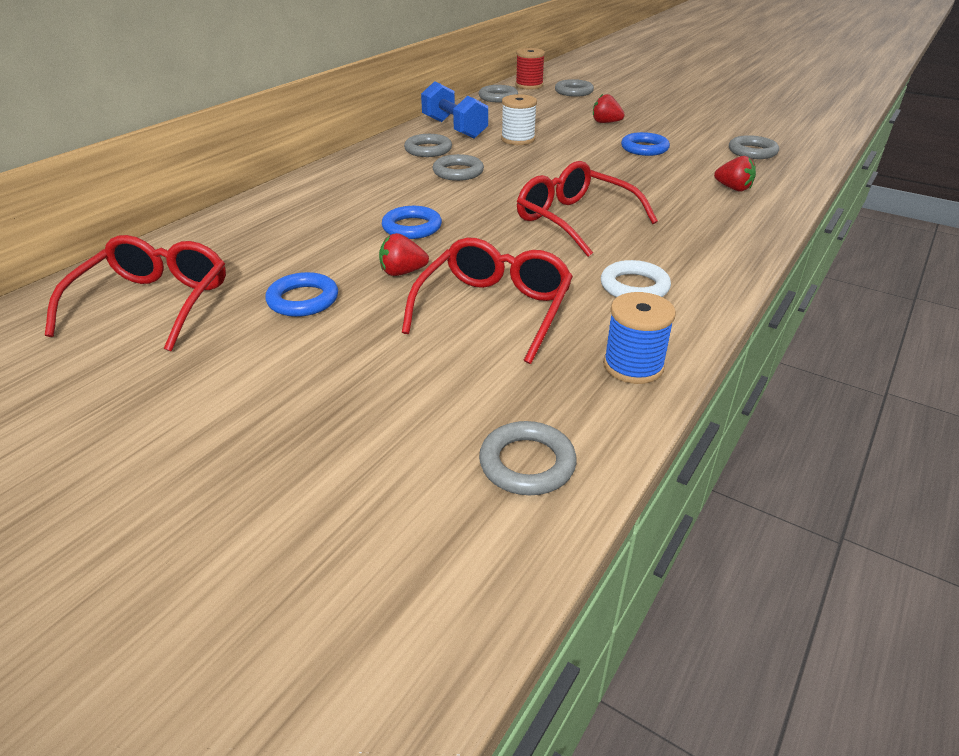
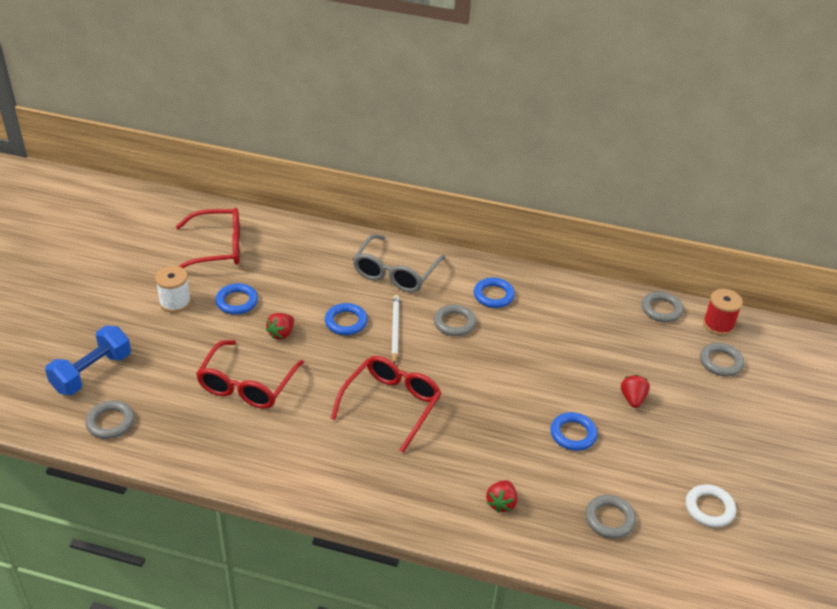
camera: 70 degrees right, 5 degrees up
red strawberry [379,233,429,276] -> red strawberry turned 120 degrees counterclockwise [266,313,294,339]
red glasses [402,237,573,364] -> red glasses turned 105 degrees clockwise [196,340,304,409]
grey ring [404,134,452,157] -> blue ring [474,278,515,308]
blue dumbbell [421,81,488,139] -> blue dumbbell moved to [45,326,131,395]
white spool [501,94,537,145] -> white spool moved to [155,266,191,313]
white ring [601,260,671,298] -> white ring moved to [686,484,736,527]
blue spool [603,292,676,384] -> none
none -> grey glasses [353,234,445,292]
none -> white pencil [392,295,399,364]

